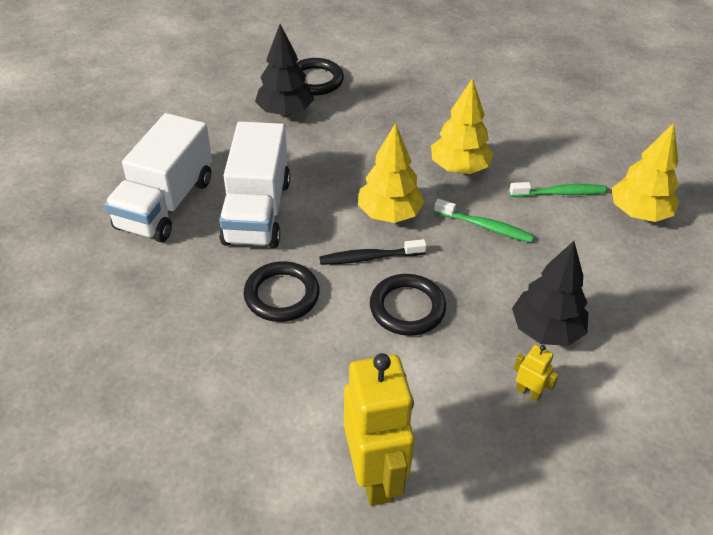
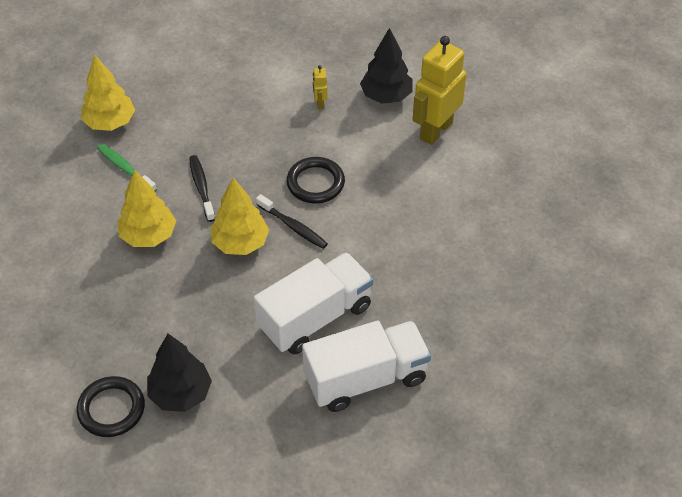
camera: 130 degrees left, 5 degrees up
black ring [243,261,320,322] -> none
green toothbrush [434,199,534,243] -> black toothbrush [189,155,215,222]
black tree [512,241,588,346] -> black tree moved to [360,28,413,103]

